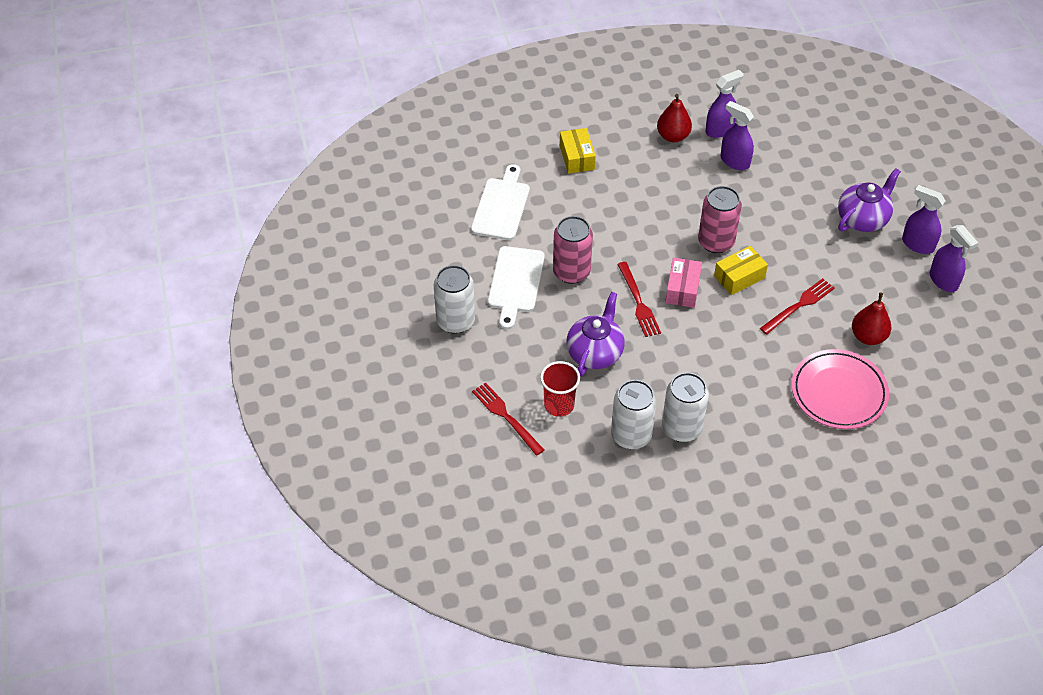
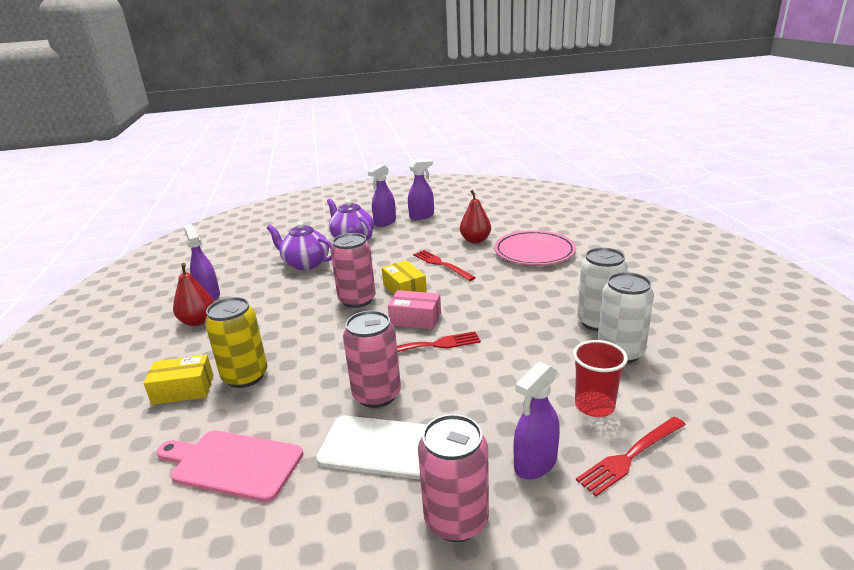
camera: 85 degrees left, 25 degrees down
white can [434,265,475,334] -> pink can [418,414,489,542]
white cutting board [471,164,530,240] -> pink cutting board [156,430,303,502]
purple teapot [566,292,625,377] -> purple teapot moved to [267,222,333,270]
purple spray bottle [721,101,754,170] -> purple spray bottle moved to [514,362,560,479]
none -> yellow can [205,297,268,388]

